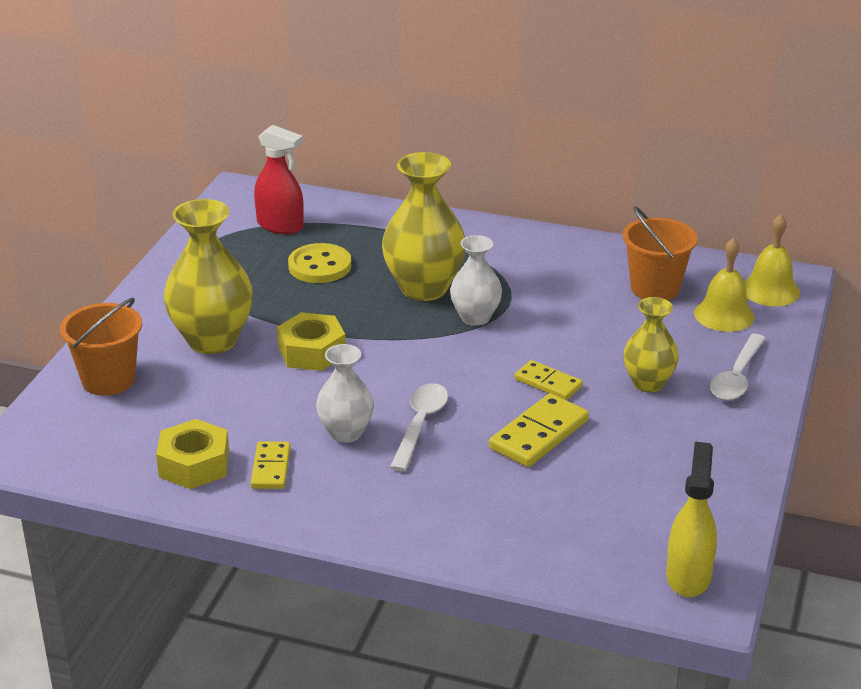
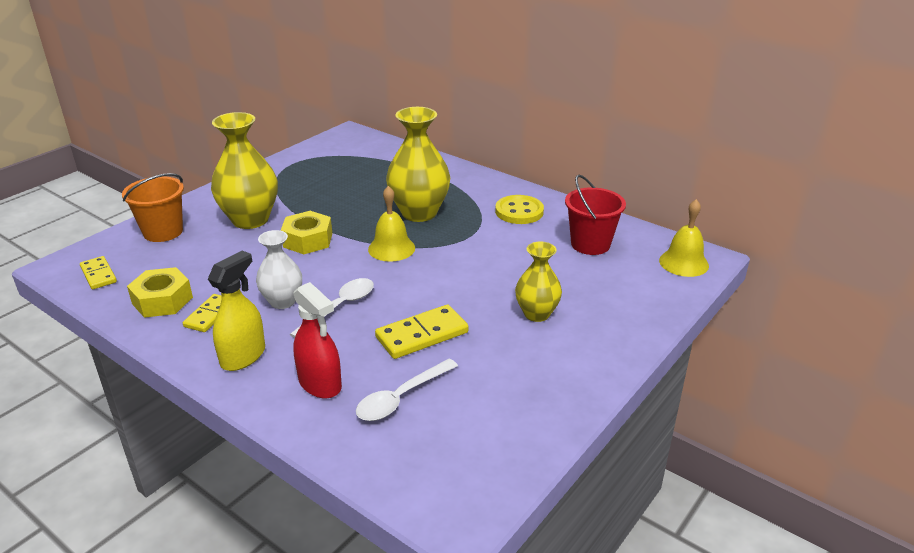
camera: 20 degrees right, 0 degrees up
red spray bottle [254,125,304,234] -> red spray bottle moved to [293,282,342,399]
yellow button [288,243,351,283] -> yellow button moved to [495,195,544,224]
white vase [450,235,502,326] -> none
yellow domino [514,360,583,400] -> yellow domino moved to [80,256,117,289]
orange bucket [623,206,698,300] -> red bucket [565,175,626,255]
yellow spray bottle [666,442,717,597] -> yellow spray bottle moved to [208,251,265,371]
yellow bell [694,238,755,332] -> yellow bell moved to [368,186,415,262]
white spoon [710,334,766,400] -> white spoon moved to [356,359,458,421]

